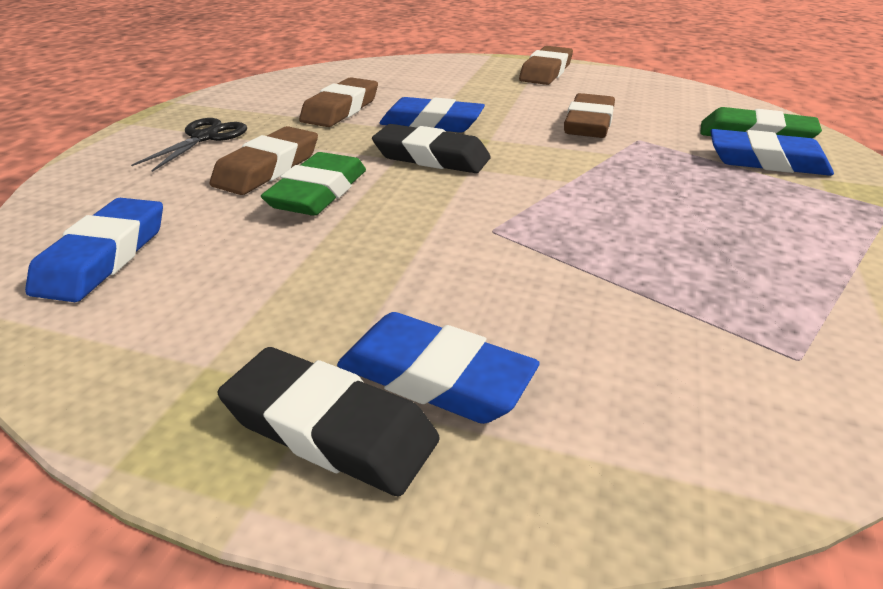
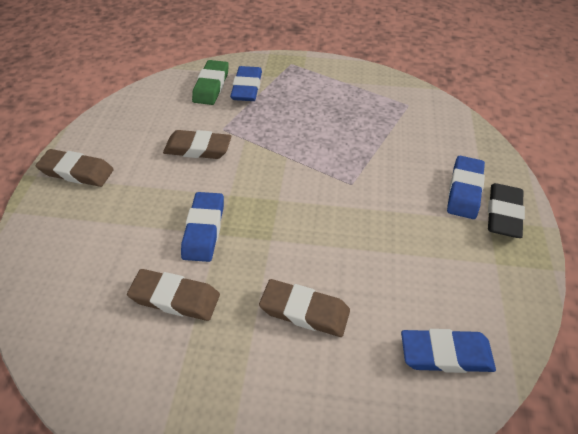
camera: 100 degrees left, 15 degrees up
black scissors [131,118,247,172] -> none
green eraser [261,152,366,216] -> none
black eraser [372,124,491,173] -> none

